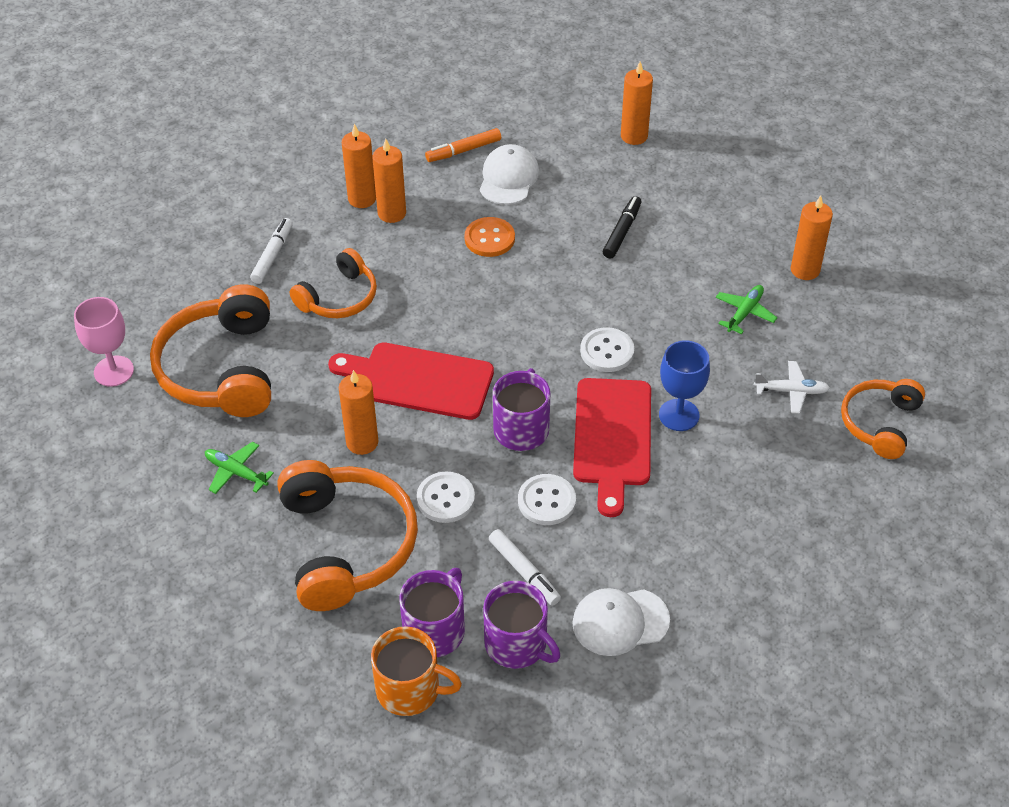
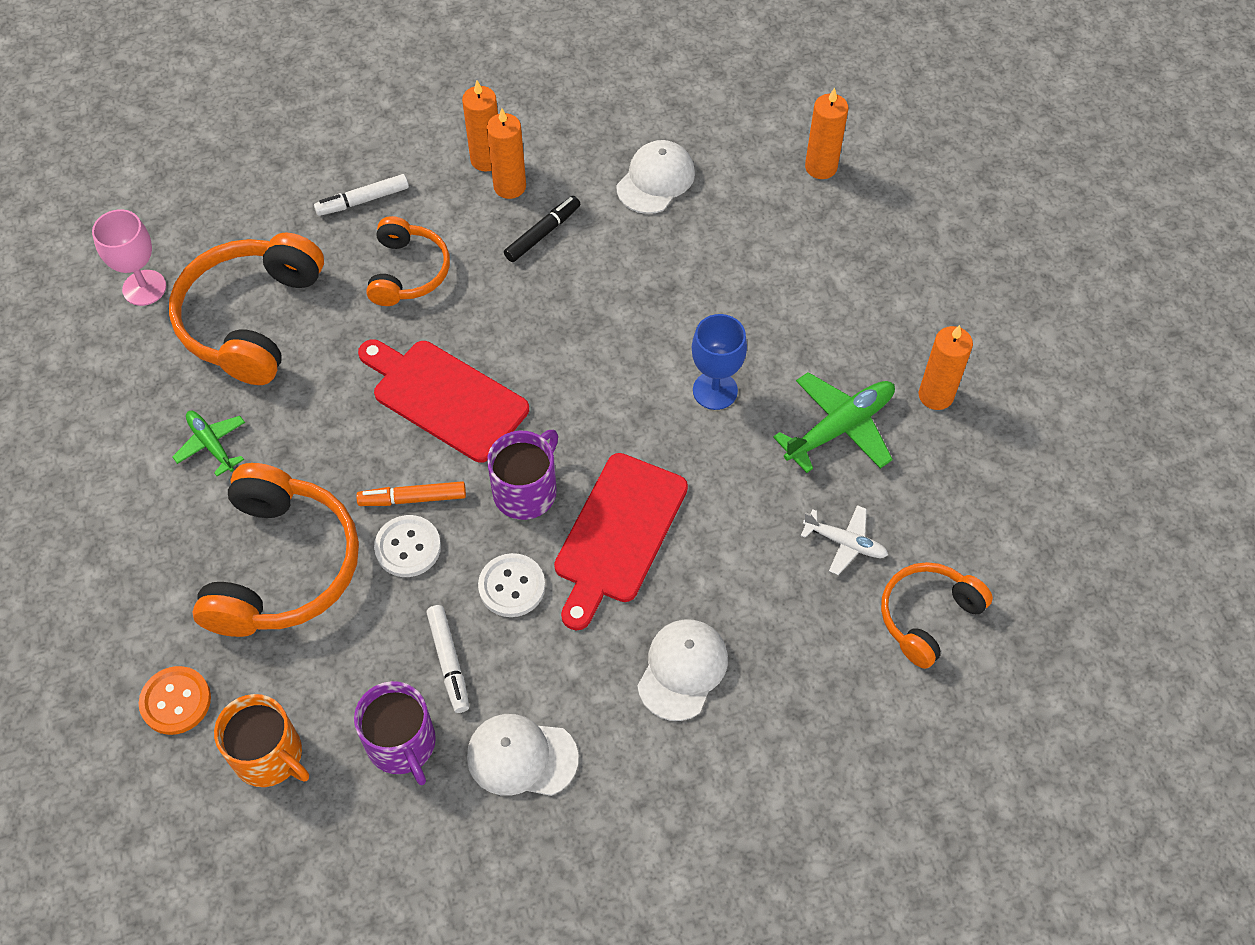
camera: 20 degrees right, 10 degrees up
white marker [250,218,293,284] -> white marker turned 150 degrees counterclockwise [314,174,409,216]
orange headphones [290,248,377,318] -> orange headphones turned 60 degrees counterclockwise [366,216,450,306]
orange candle [339,370,378,455] -> none
purple mug [399,568,465,657] -> none
orange marker [425,128,501,162] -> orange marker moved to [356,481,466,506]
orange button [464,217,515,257] -> orange button moved to [139,666,211,735]
white button [580,327,634,372] -> none
black marker [603,196,642,259] -> black marker moved to [504,196,580,262]
blue goblet [659,340,710,431] -> blue goblet moved to [692,314,747,410]
green plane [716,285,777,334] -> green plane [773,372,895,473], size x1.65
none -> white cap [637,619,728,721]

